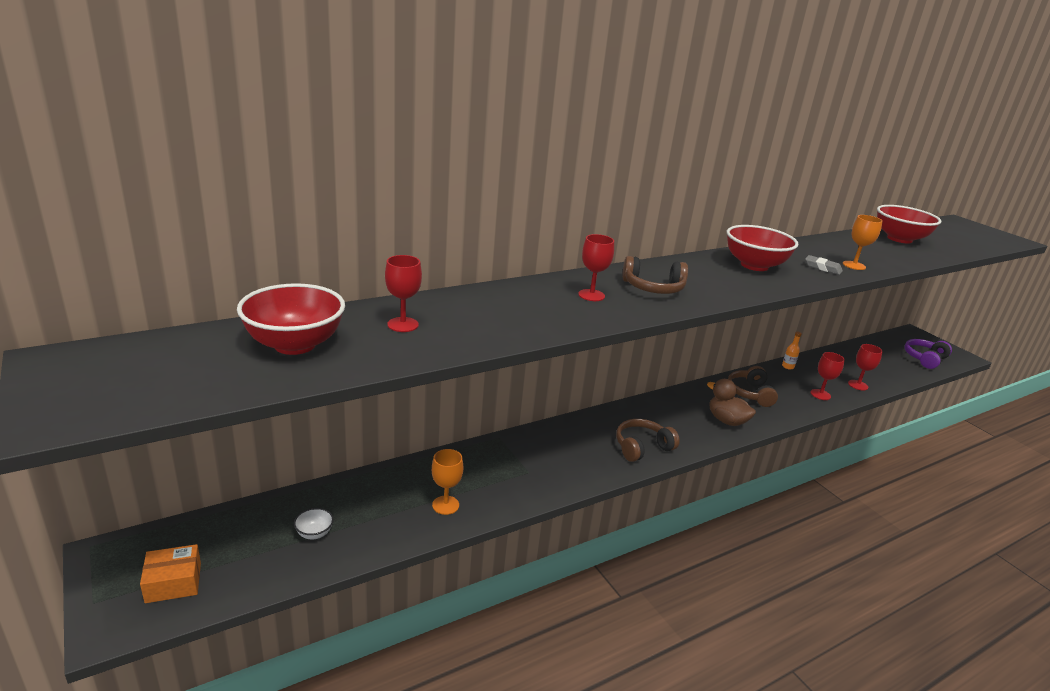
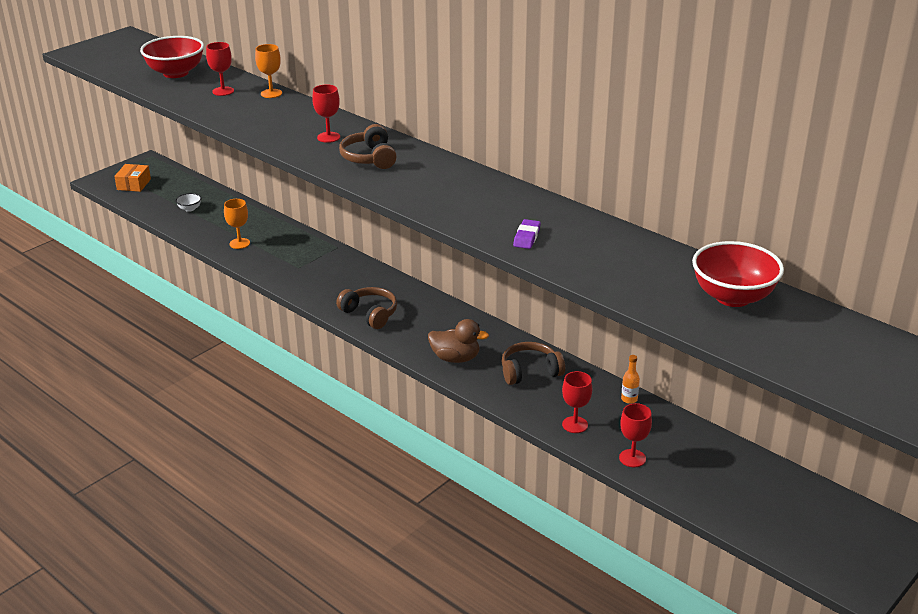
camera: 75 degrees right, 5 degrees up
orange box [140,544,201,603] -> orange box turned 45 degrees clockwise [114,164,151,192]
brown duck [707,379,756,426] -> brown duck turned 75 degrees clockwise [428,319,489,363]
red bowl [727,225,799,271] -> none
grey eraser [805,255,843,275] -> purple eraser [513,219,541,249]
orange goblet [843,215,883,270] -> orange goblet moved to [255,44,282,98]
purple headphones [904,339,952,369] -> none

